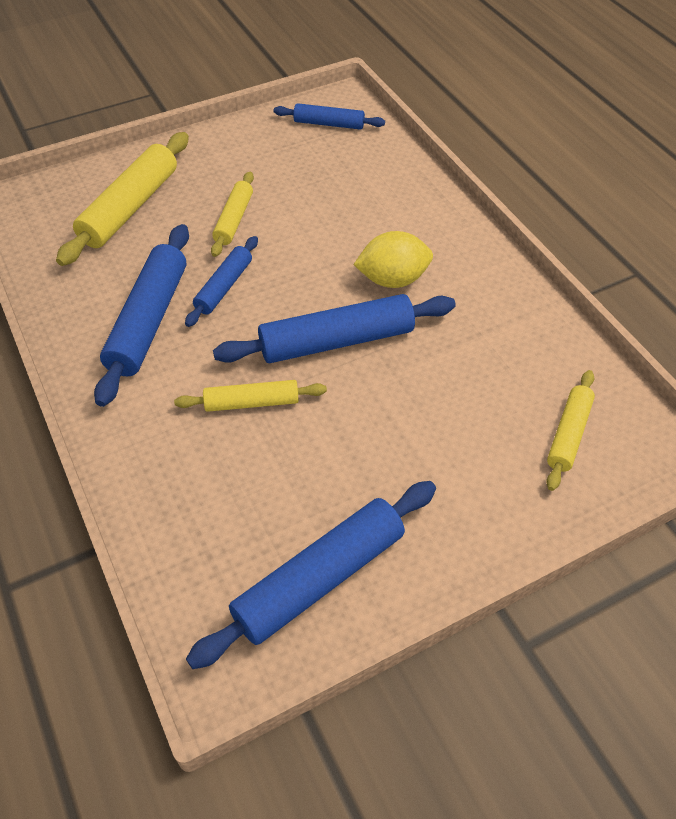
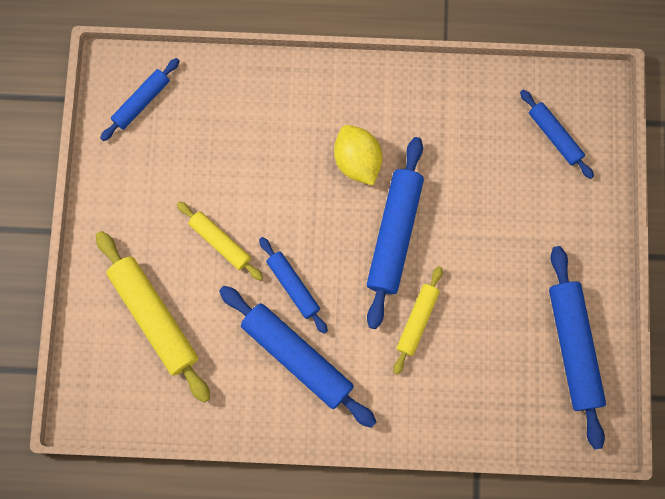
camera: 60 degrees left, 25 degrees up
yellow lemon [353,231,433,288] -> yellow lemon turned 45 degrees counterclockwise [334,125,382,185]
yellow rolling pin [547,370,595,491] -> blue rolling pin [520,89,594,179]

